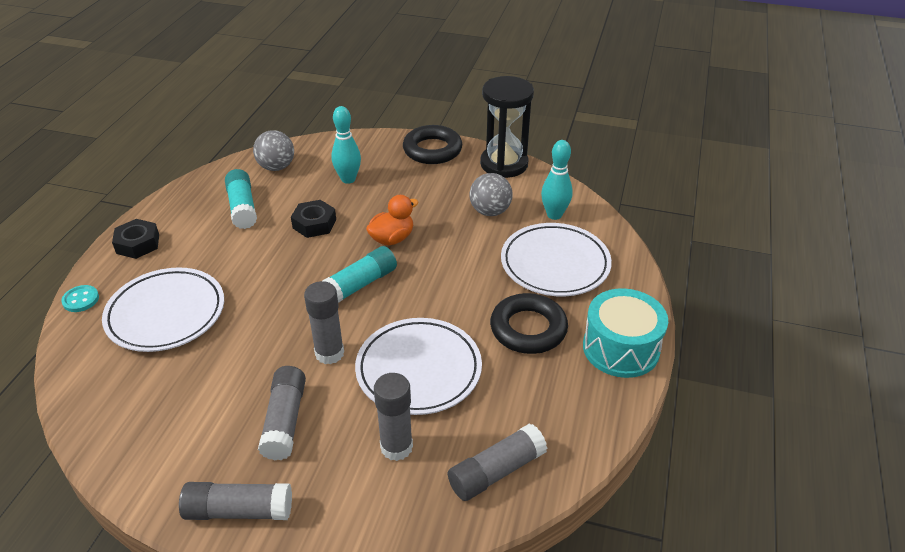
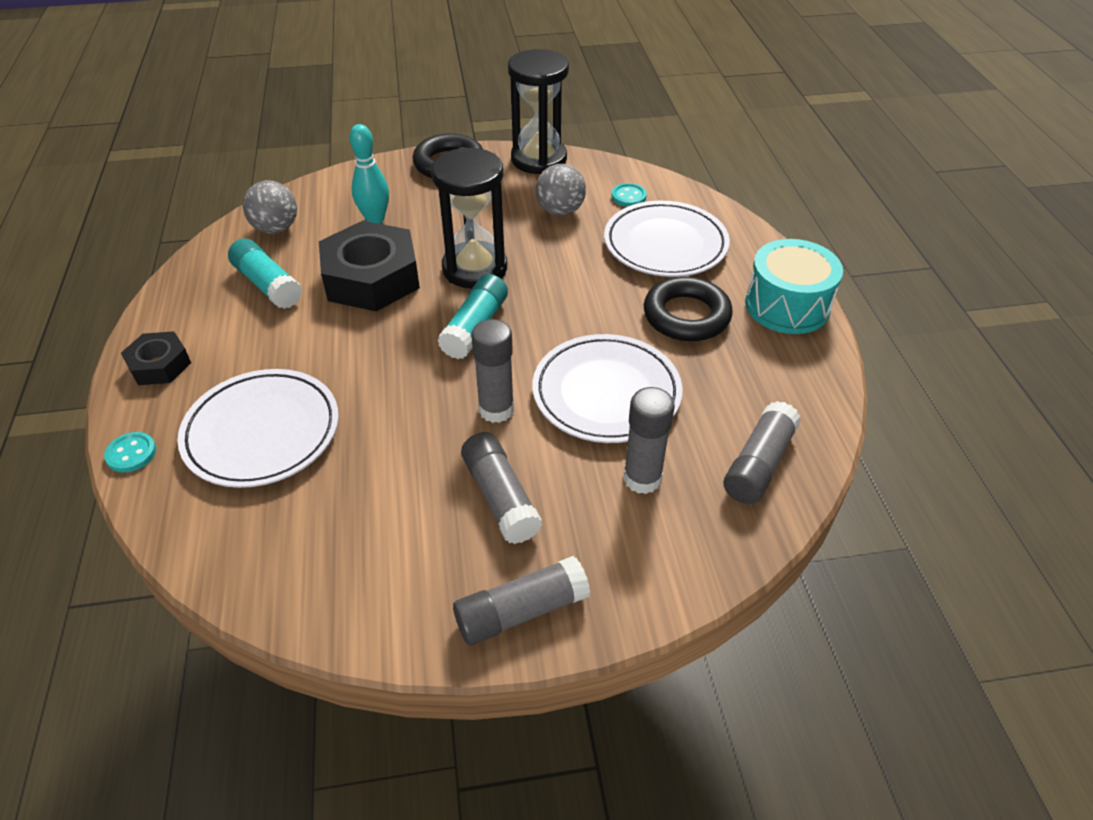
camera: 25 degrees left, 5 degrees up
black nut [291,200,336,238] -> black nut [319,221,420,312], size x1.87
orange duck [366,195,418,246] -> black hourglass [431,147,507,289]
turquoise bowling pin [541,140,573,220] -> turquoise button [612,183,647,207]

